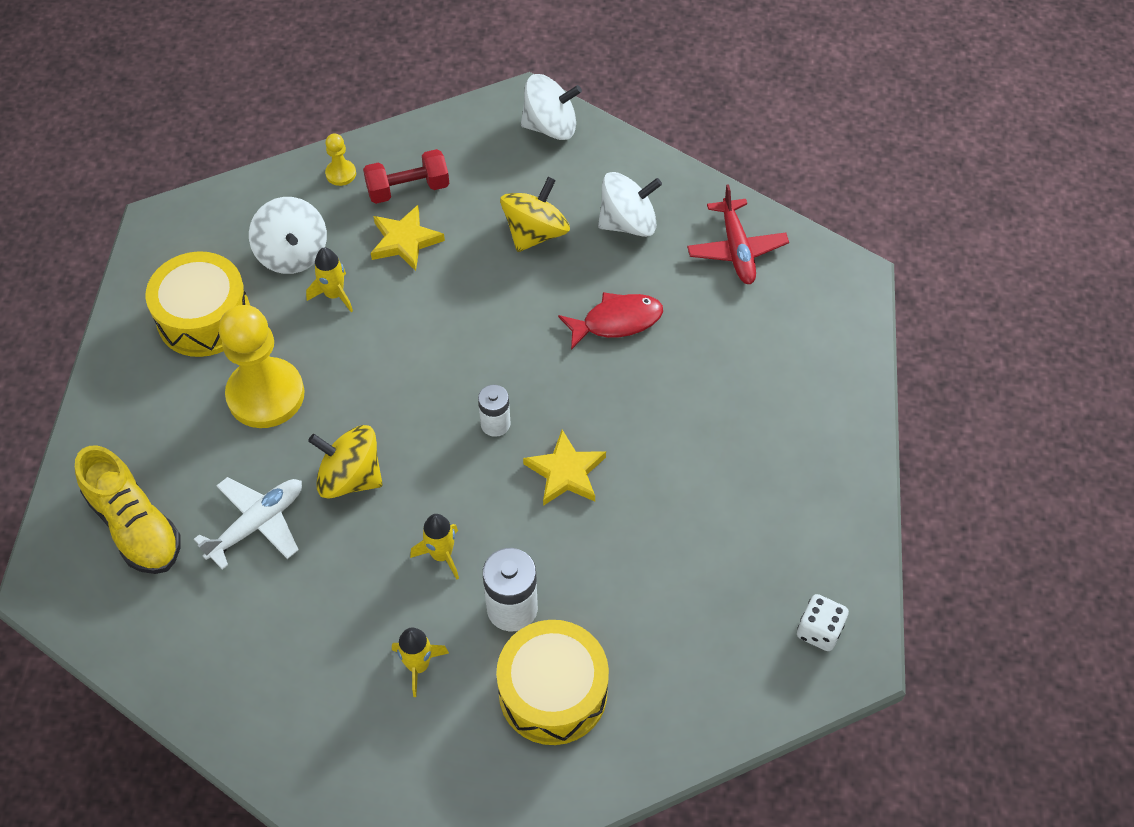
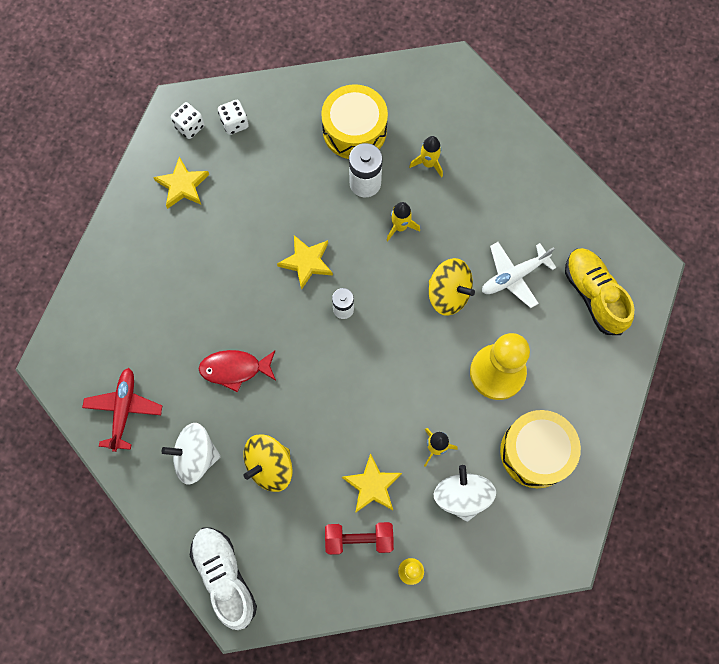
camera: 165 degrees left, 15 degrees up
white spinning top [521,74,582,140] -> white shoe [190,527,257,630]
none -> yellow star [153,157,209,209]
none -> white dice [218,100,249,135]

